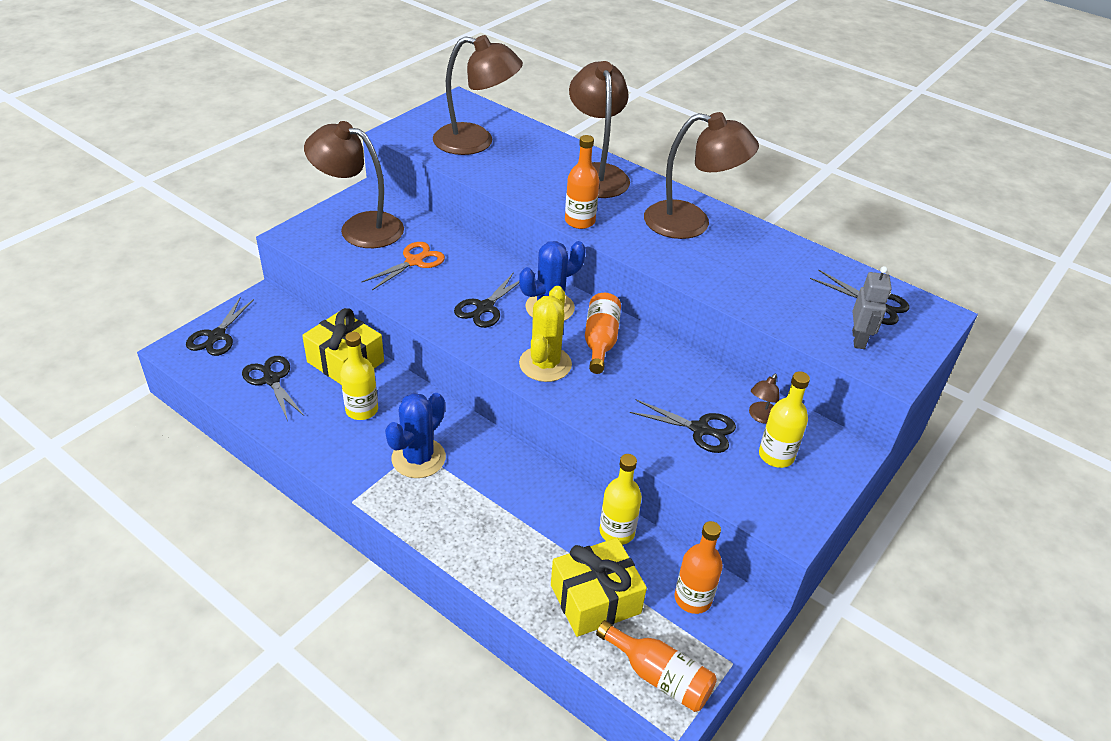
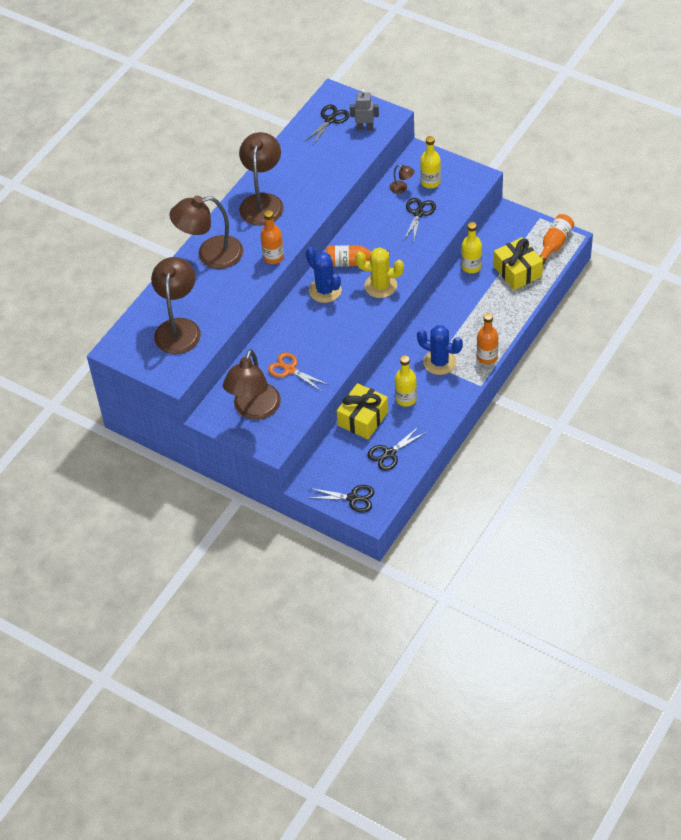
camera: 90 degrees left, 10 degrees up
black scissors [454,272,519,328] -> none
orange bottle [675,521,723,614] -> orange bottle moved to [477,313,498,364]

